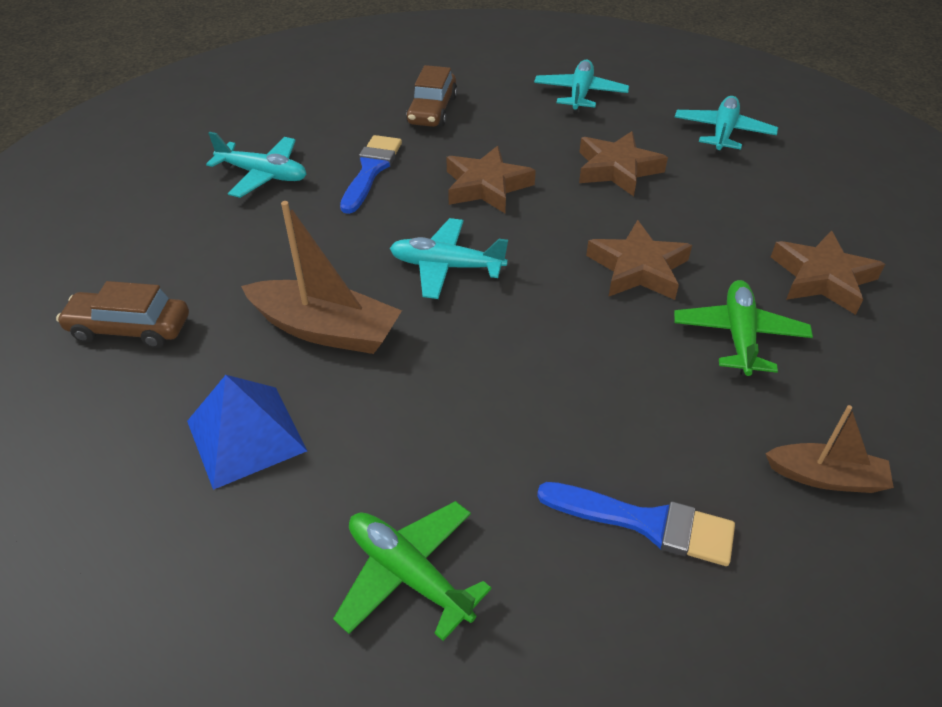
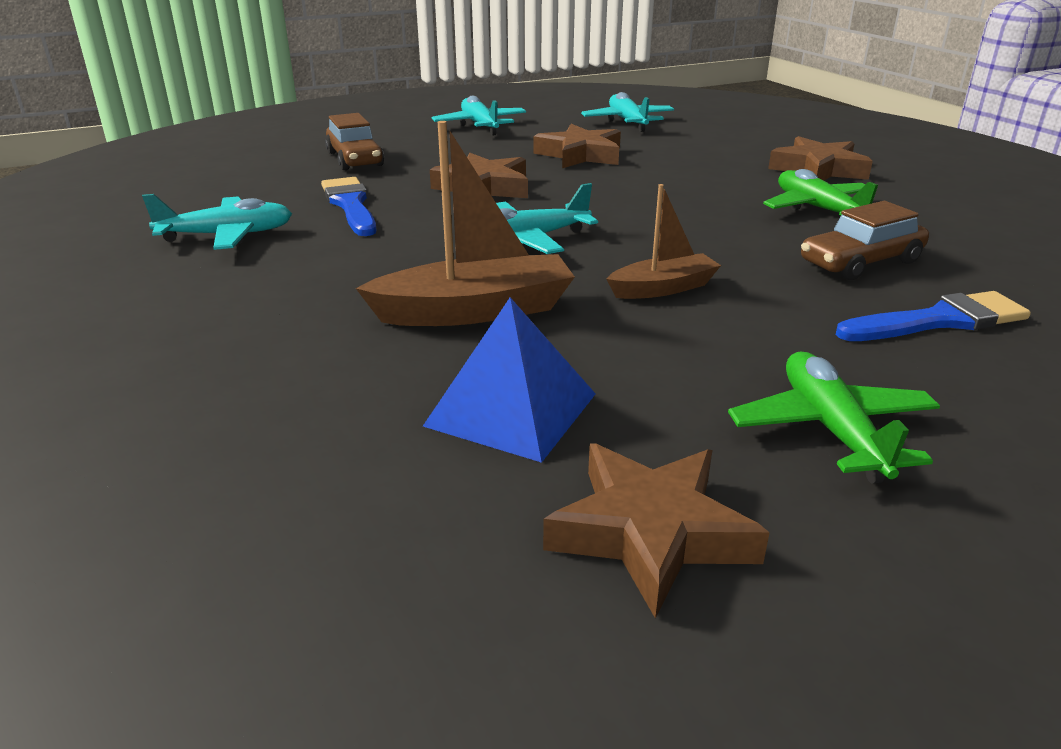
camera: 35 degrees left, 15 degrees down
brown car [56,281,189,348] -> brown car moved to [801,201,929,280]
green plane [333,501,492,641] -> green plane turned 75 degrees clockwise [728,352,940,483]
brown star [586,220,692,300] -> brown star moved to [543,443,770,618]
brown boat [765,405,894,493] -> brown boat moved to [606,184,721,299]

